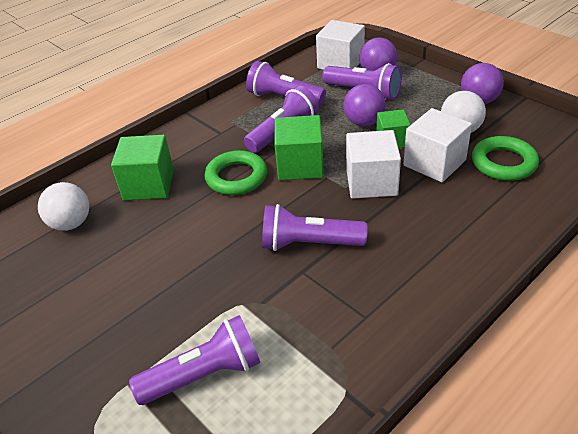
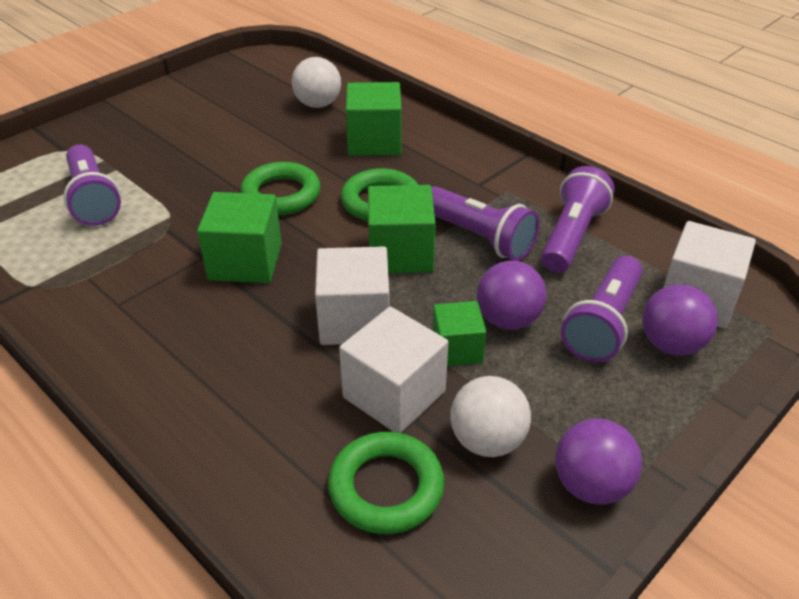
camera: 85 degrees right, 0 degrees up
purple flashlight [262,204,368,251] -> green cube [197,192,282,283]
none -> green ring [240,162,321,215]

